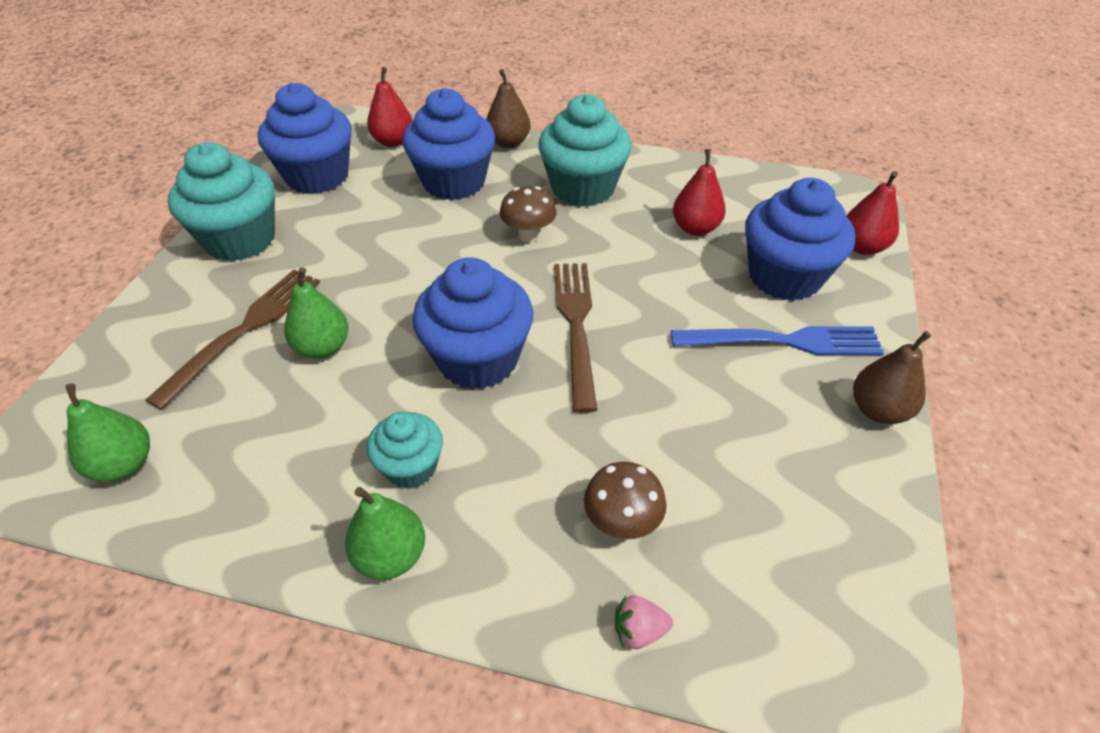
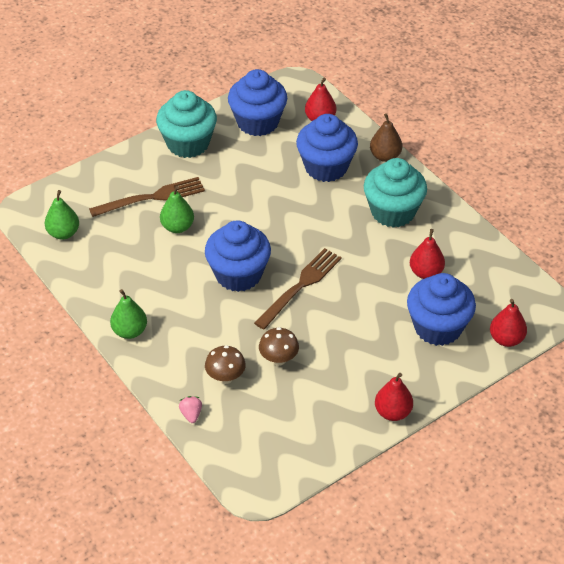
camera: 40 degrees right, 0 degrees up
turquoise cupcake [367,412,443,489] -> none
brown mushroom [500,186,557,242] -> brown mushroom moved to [259,327,299,366]
pink strawberry [615,596,673,649] -> pink strawberry turned 45 degrees clockwise [179,396,202,423]
blue fork [671,326,884,355] -> none
brown pear [853,331,931,424] -> red pear [375,373,413,421]

